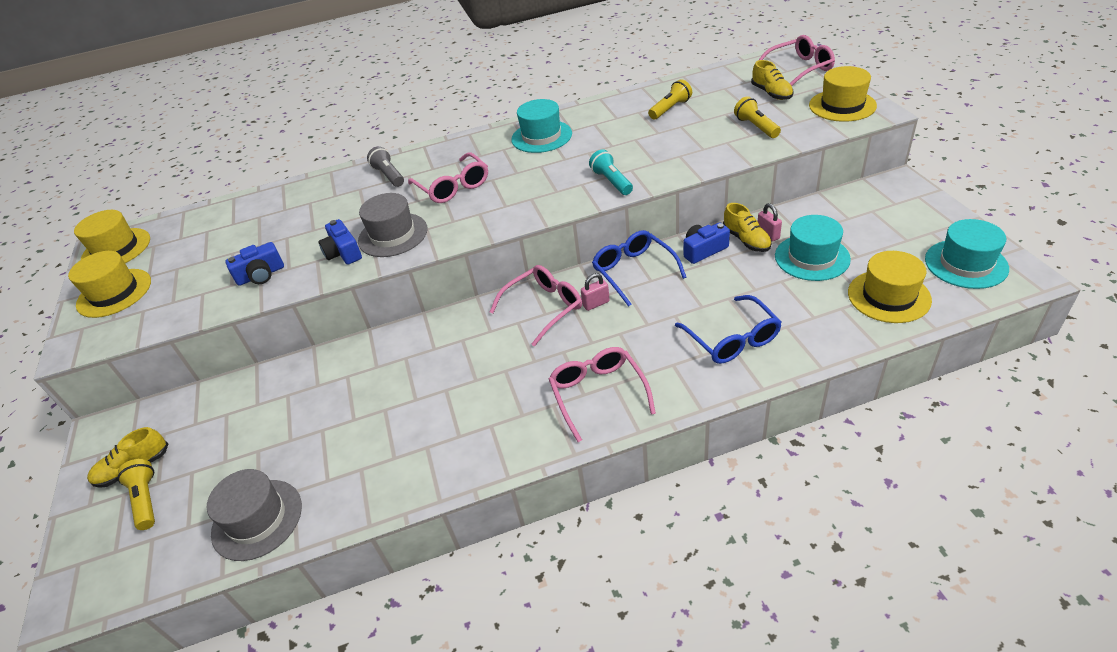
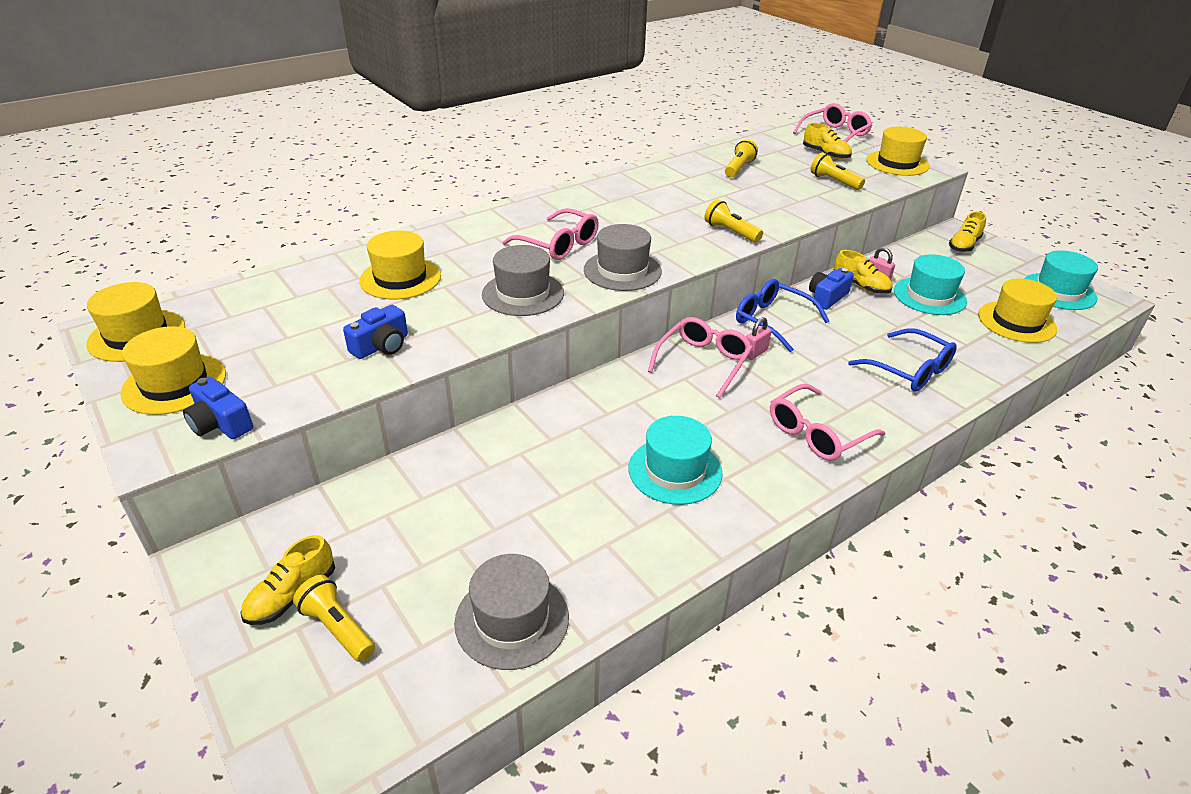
camera: 25 degrees left, 5 degrees down
blue camera [318,219,362,265] -> blue camera moved to [183,376,253,439]
grey flashlight [367,146,404,187] -> none
turquoise hat [511,99,572,153] -> turquoise hat moved to [629,416,723,505]
pink glasses [549,347,656,442] -> pink glasses turned 90 degrees counterclockwise [770,384,885,461]
turquoise flashlight [589,149,633,195] -> yellow flashlight [705,199,763,243]
none -> yellow hat [359,231,441,299]
none -> grey hat [584,224,662,291]
none -> yellow shoe [949,212,986,252]

